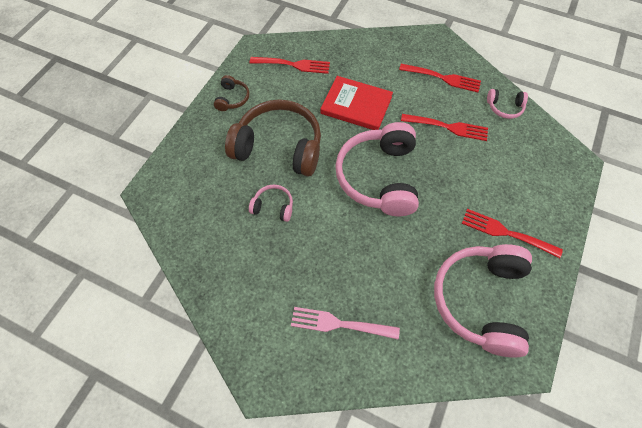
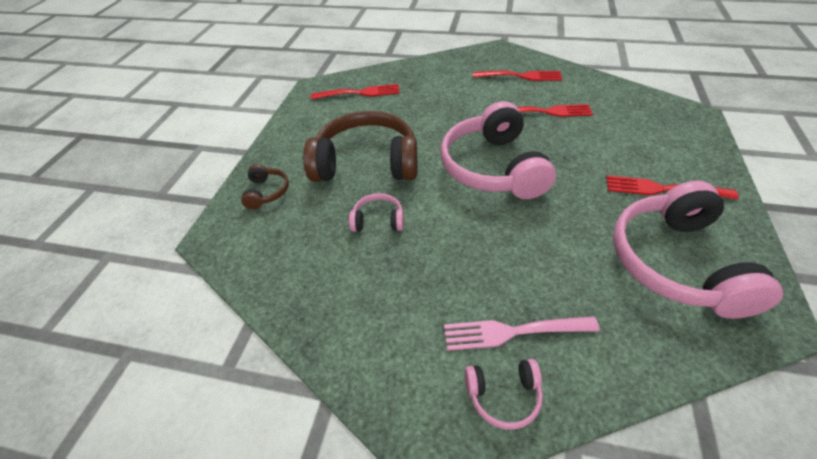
camera: 10 degrees left, 15 degrees down
brown headphones [214,75,250,111] -> brown headphones moved to [241,164,289,209]
red book [320,76,393,130] -> none
pink headphones [487,89,528,119] -> pink headphones moved to [465,359,543,430]

